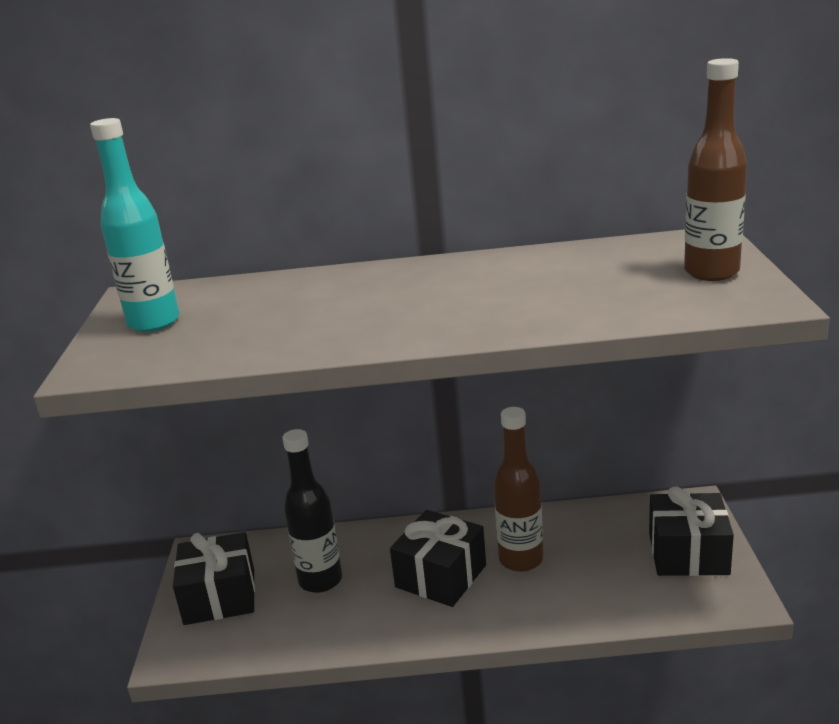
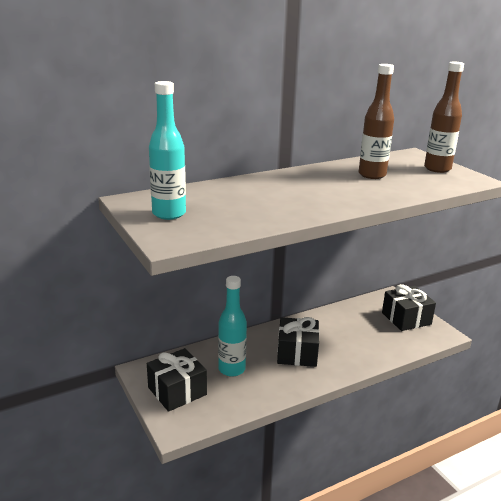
camera: 30 degrees left, 0 degrees up
black bottle [283,429,342,593] -> turquoise bottle [218,276,247,377]
brown bottle [494,407,543,572] -> brown bottle moved to [359,64,394,179]

